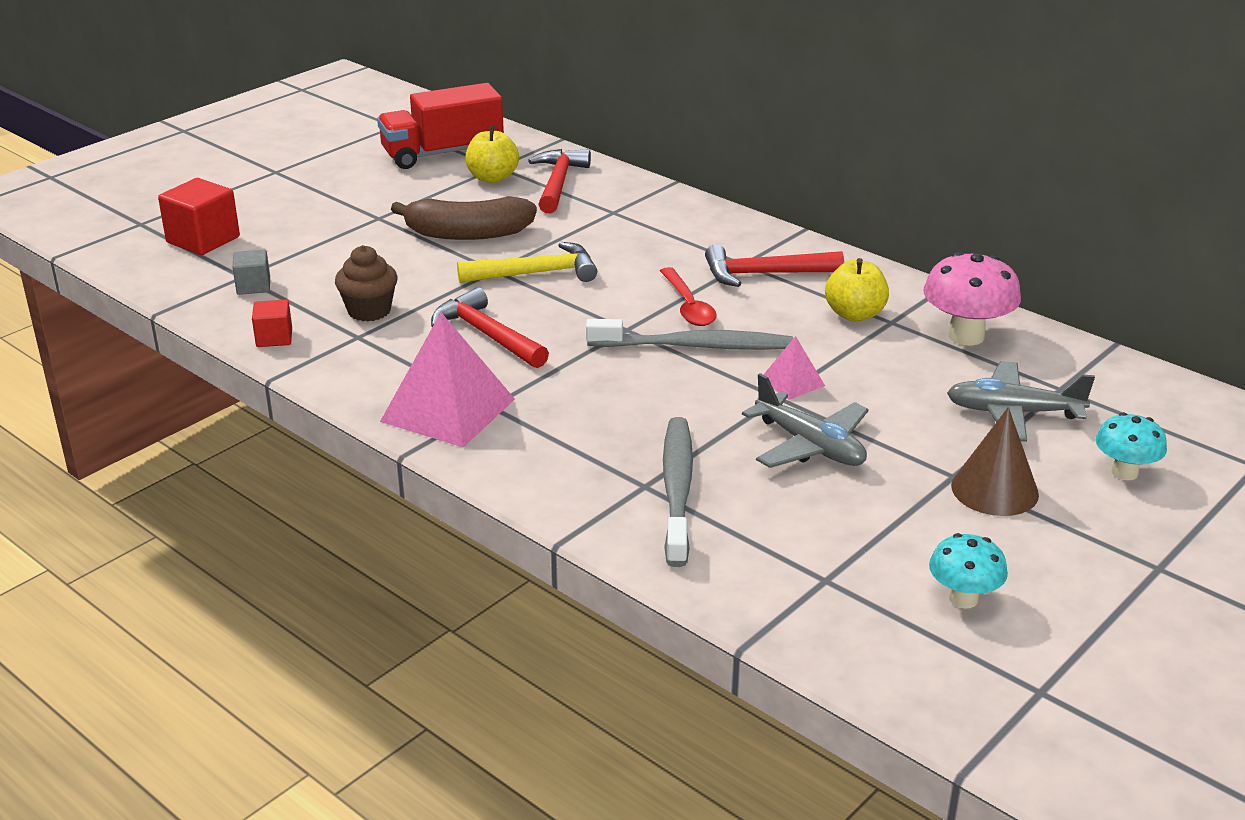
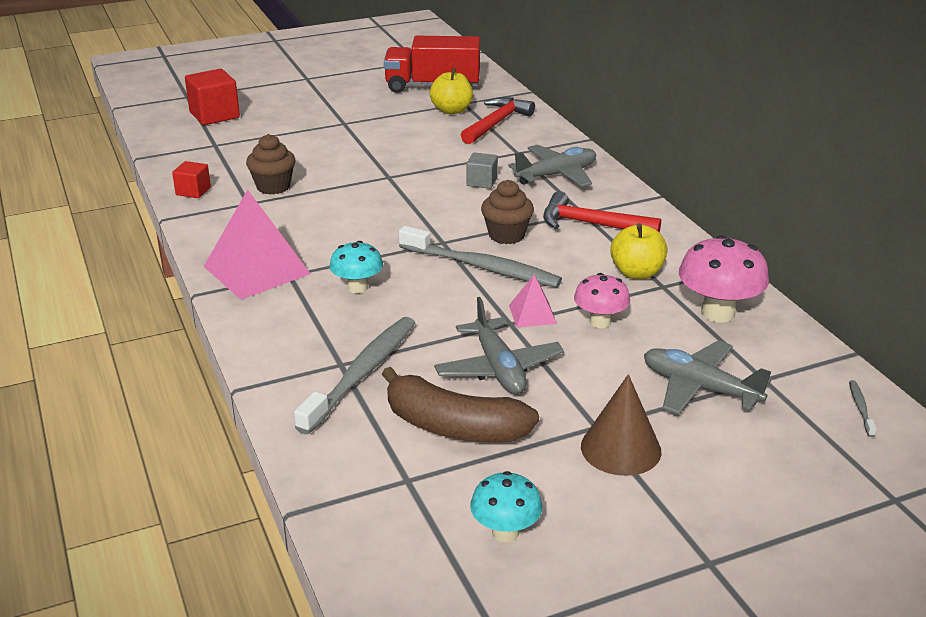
camera: 25 degrees right, 0 degrees up
grey cube [232,250,270,295] -> grey cube moved to [467,152,498,189]
brown banana [391,196,537,240] -> brown banana moved to [382,367,539,443]
red hammer [431,287,549,368] -> none
yellow hammer [457,242,597,283] -> none
red spoon [660,267,717,326] -> brown cupcake [481,180,534,244]
turquoise mushroom [1095,413,1167,480] -> turquoise mushroom moved to [329,241,383,293]
none -> grey plane [508,145,596,187]
none -> pink mushroom [574,273,630,328]
none -> grey toothbrush [849,380,877,437]

